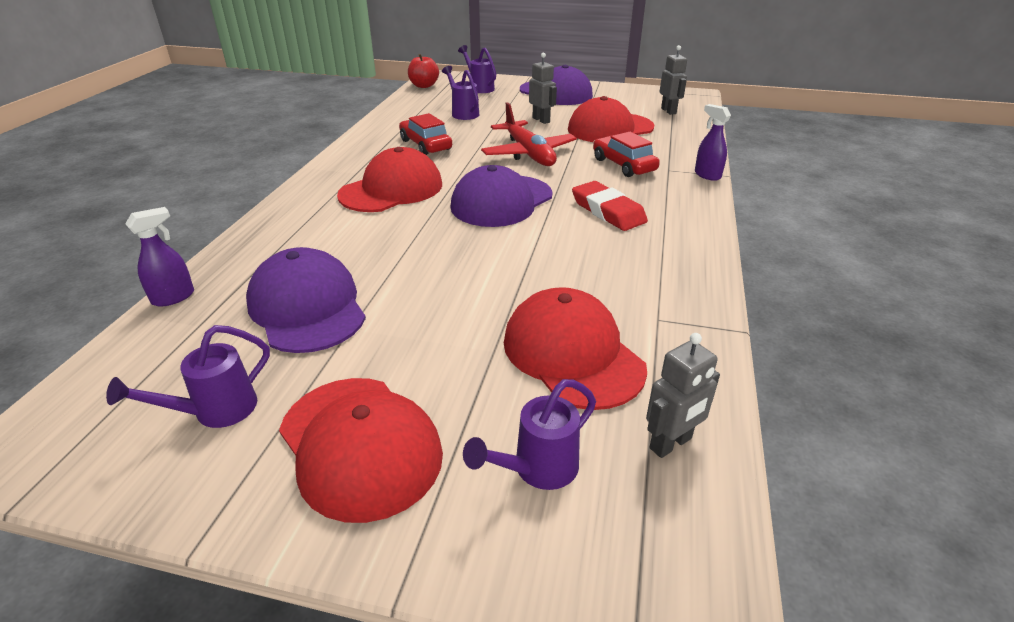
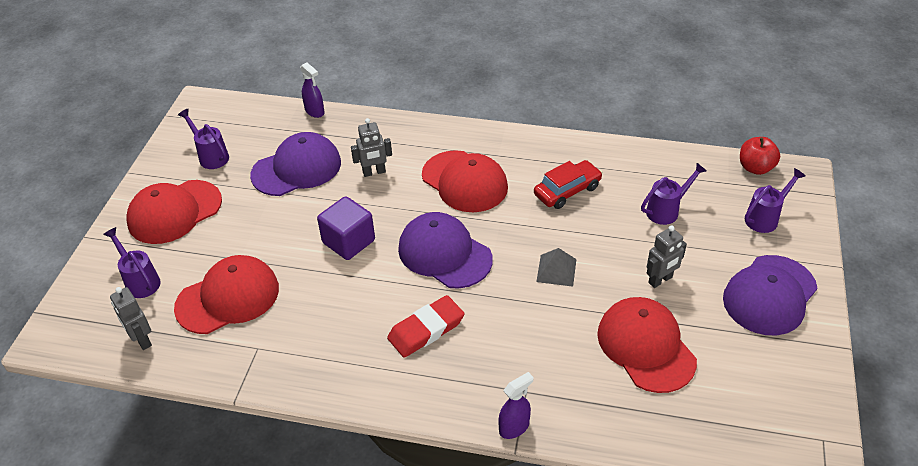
camera: 90 degrees right, 10 degrees up
red plane [481,102,577,166] -> grey pyramid [536,248,576,287]
red car [593,132,660,177] -> none
grey robot [659,45,687,115] -> grey robot moved to [351,118,392,177]
none -> purple cube [317,196,375,260]

